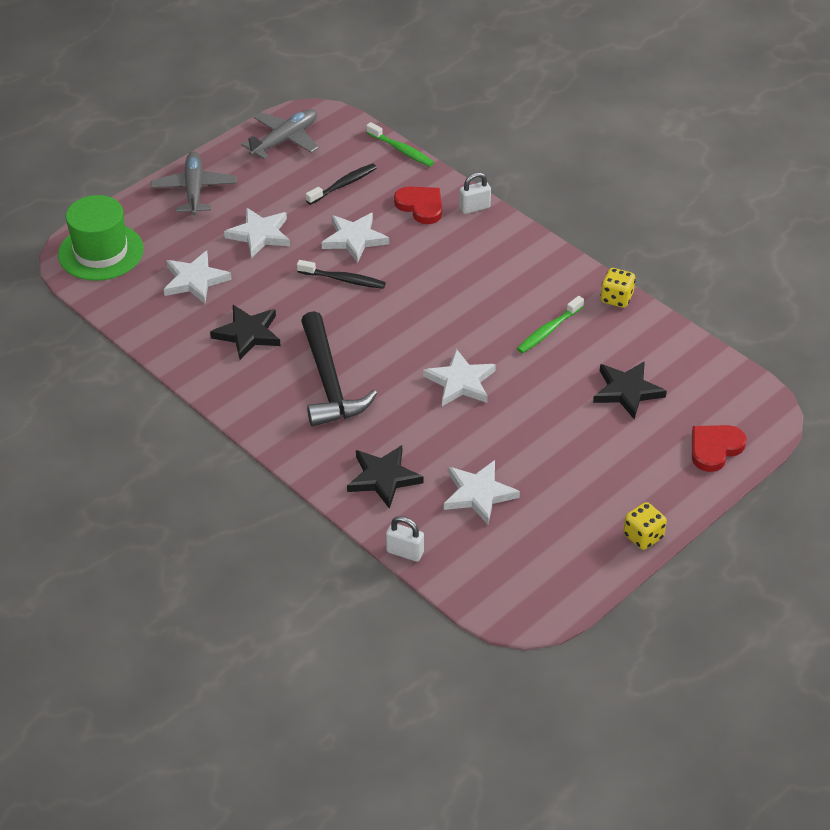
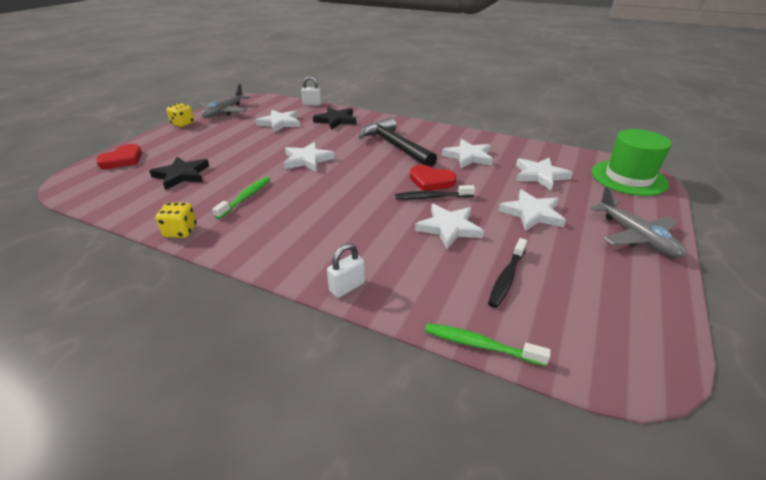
camera: 160 degrees right, 10 degrees down
black star [210,305,281,360] -> white star [442,139,493,168]
grey plane [241,109,319,159] -> grey plane moved to [199,84,250,118]
red heart [394,187,442,224] -> red heart moved to [410,165,457,191]

